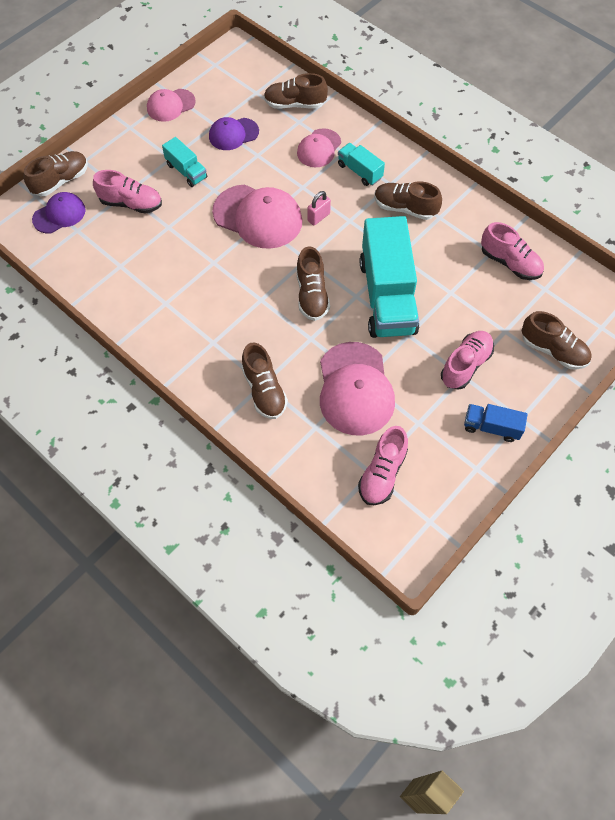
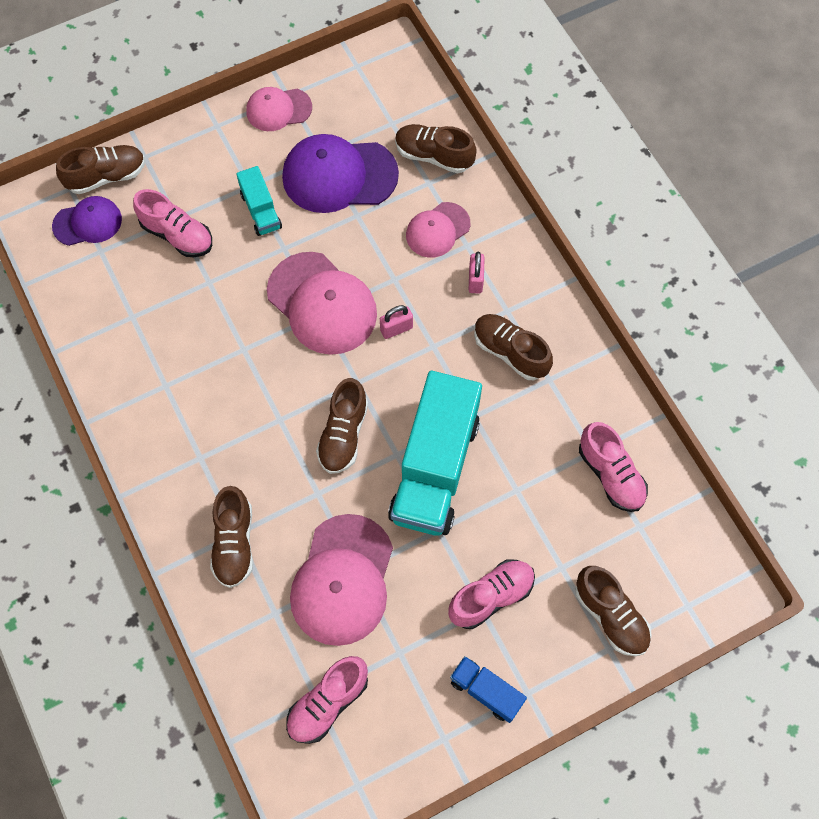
camera: 20 degrees right, 5 degrees up
purple cap [209,117,259,150] -> purple cap [282,134,399,213], size x1.71
turquoise truck [338,143,385,186] -> pink padlock [469,251,485,293]

